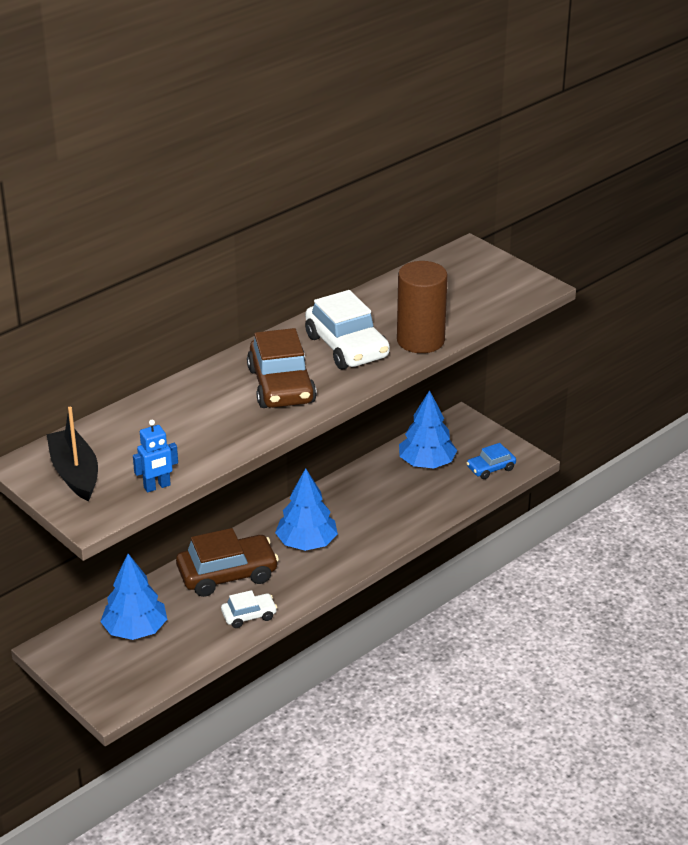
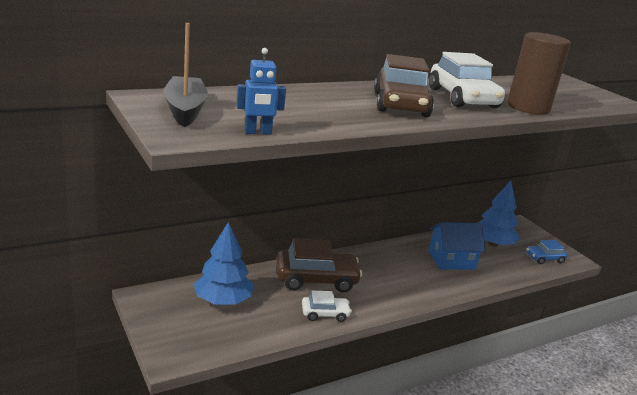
camera: 10 degrees right, 10 degrees down
blue tree [275,468,338,551] -> none
none -> blue house [429,222,486,270]

